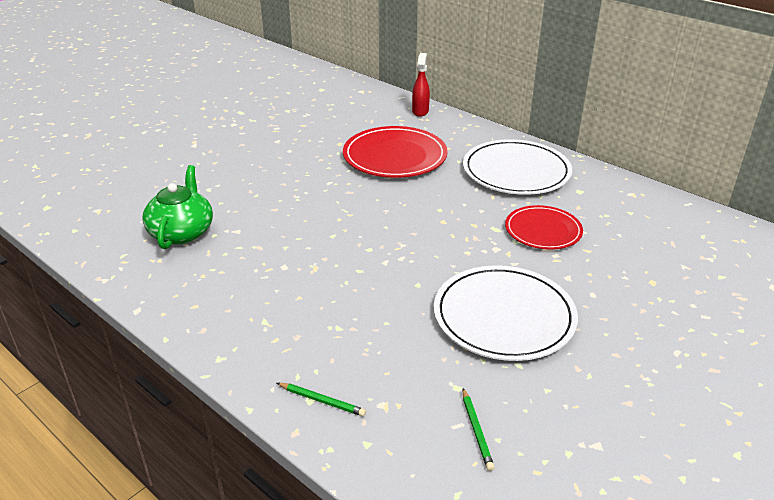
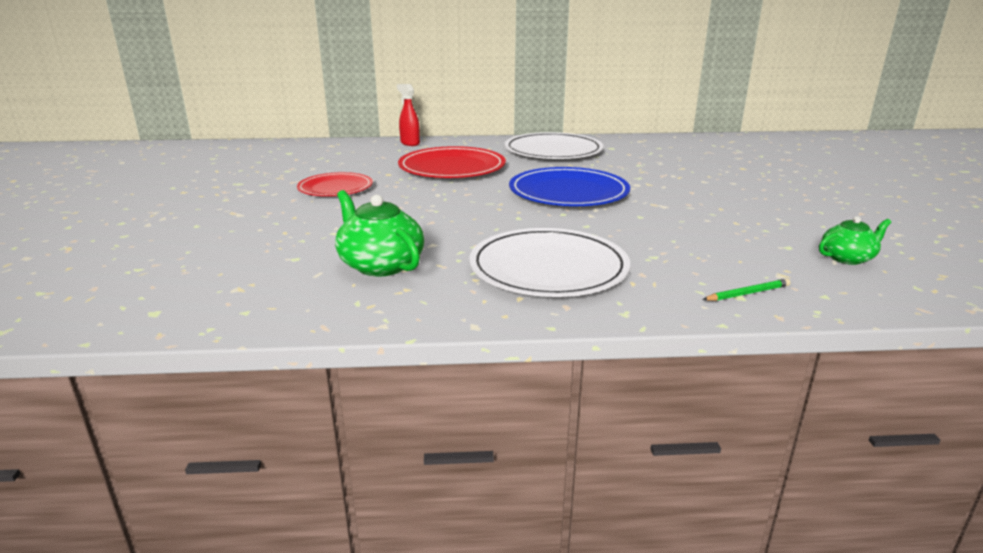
camera: 45 degrees left, 10 degrees down
white plate [434,265,578,361] -> white plate moved to [469,228,630,297]
green pencil [463,388,495,471] -> green teapot [819,216,891,265]
red plate [505,205,583,250] -> red plate moved to [297,172,373,196]
none -> blue plate [509,167,630,206]

